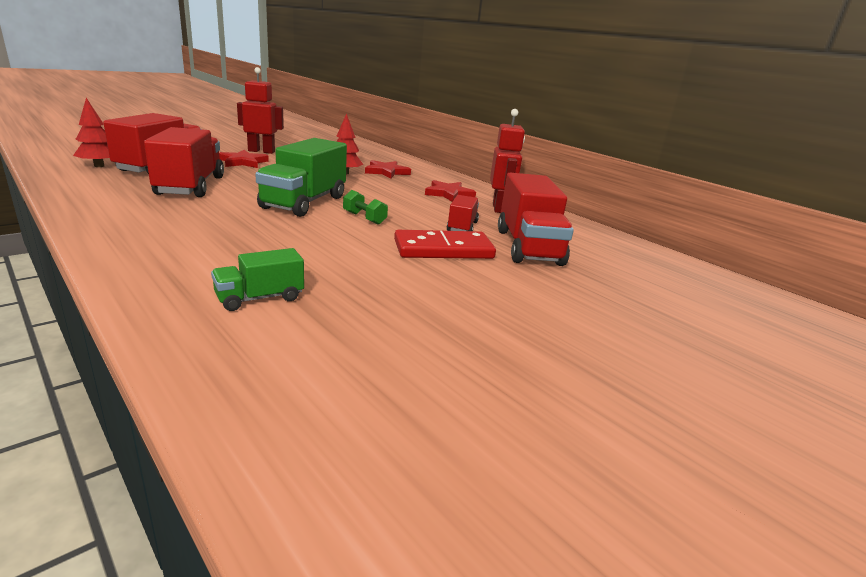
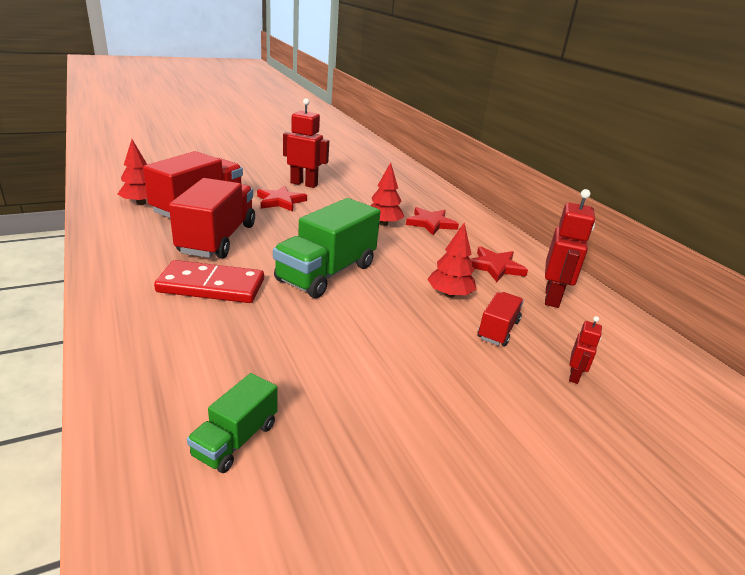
camera: 15 degrees right, 5 degrees up
green truck [211,248,304,311] -> green truck turned 45 degrees counterclockwise [187,373,277,473]
green dumbbell [343,190,388,225] -> none
red domino [394,230,496,259] -> red domino moved to [154,260,264,303]
red truck [498,173,574,266] -> red robot [569,316,602,384]
none -> red tree [427,223,477,298]

